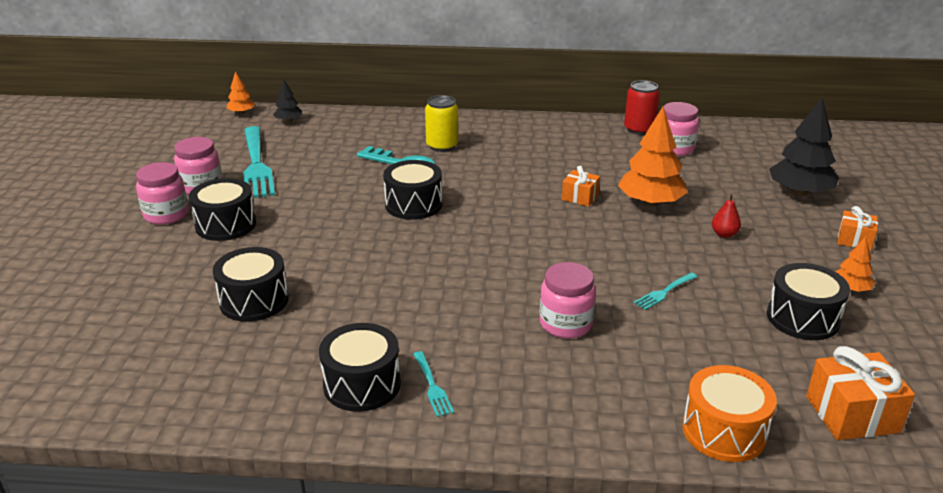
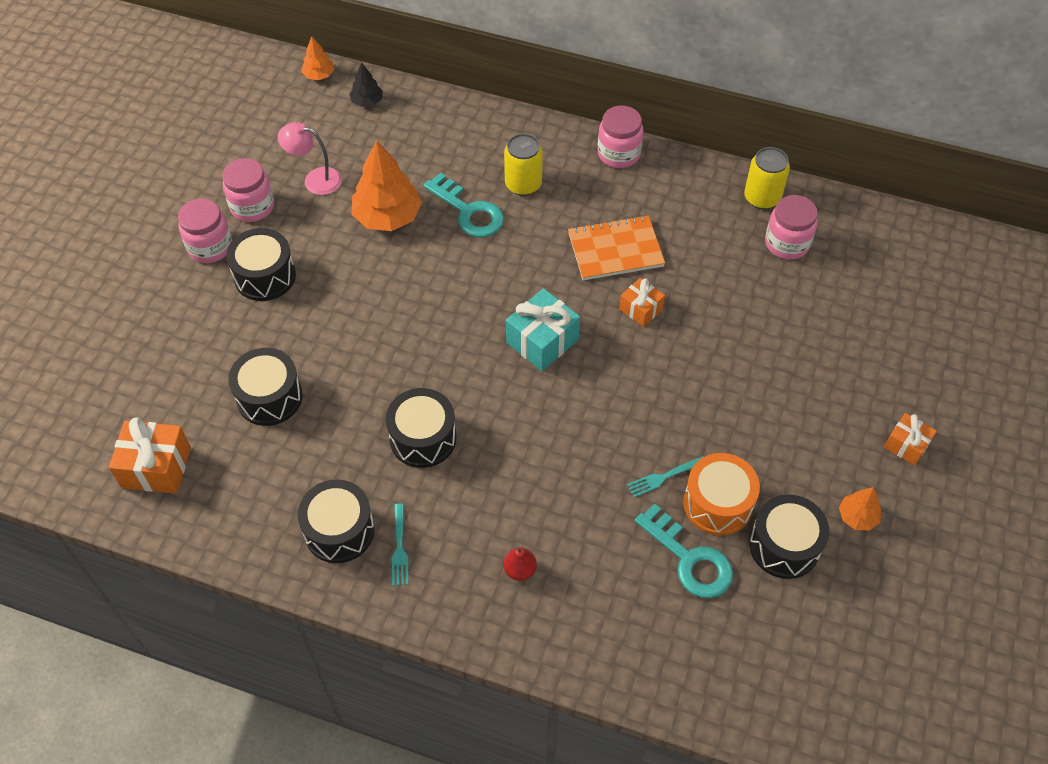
camera: 15 degrees right, 25 degrees up
turquoise fork [243,126,275,198] -> pink lamp [278,122,342,195]
black drum [383,160,442,220] -> black drum moved to [386,388,457,468]
pink jar [540,262,596,339] -> pink jar moved to [598,105,644,168]
orange tree [618,107,688,206] -> orange tree moved to [351,141,422,231]
red can [624,80,660,135] -> yellow can [744,147,790,209]
orange drum [682,365,777,462] -> orange drum moved to [683,453,760,535]
red pear [712,194,741,238] -> red pear moved to [503,547,537,581]
black tree [769,98,839,196] -> none
orange gift [806,346,915,440] -> orange gift moved to [109,417,191,493]
none -> turquoise gift [506,288,580,371]
none -> orange notebook [568,215,665,280]
none -> turquoise key [635,503,733,598]

